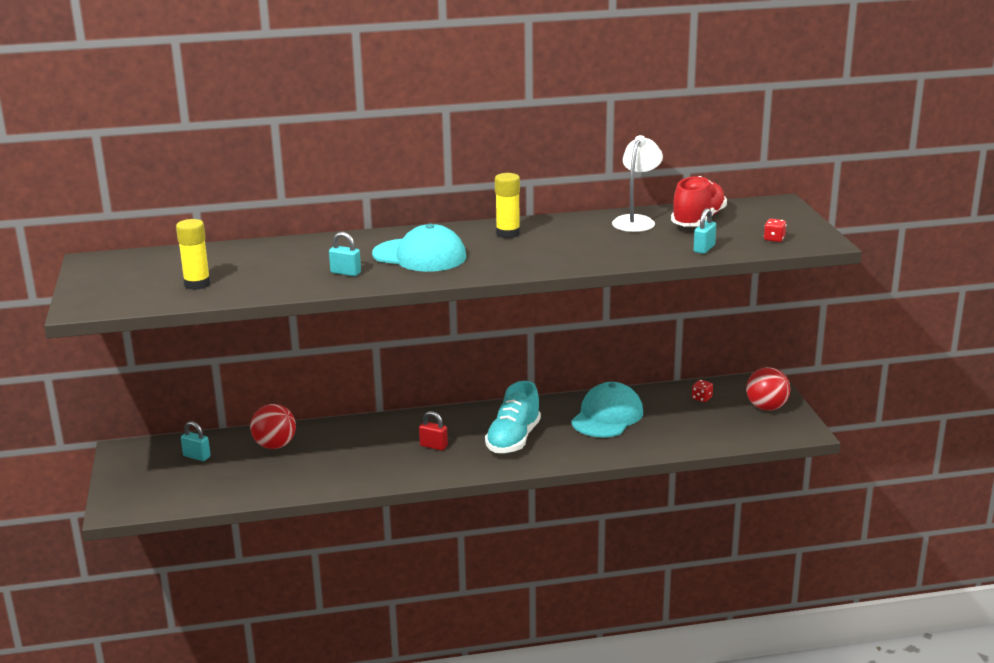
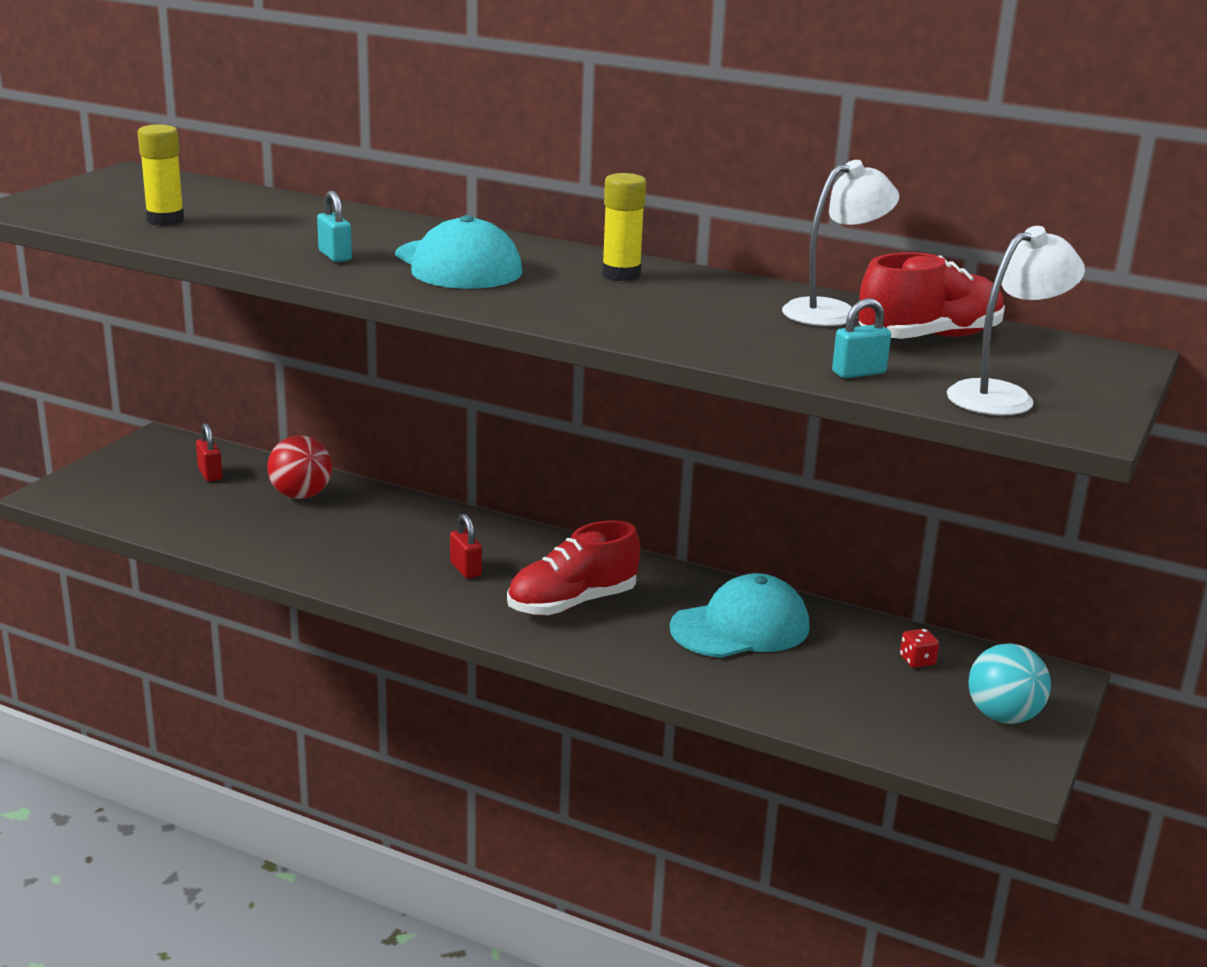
camera: 35 degrees right, 0 degrees up
turquoise padlock [181,421,211,461] -> red padlock [196,423,222,482]
turquoise shoe [485,381,541,453] -> red shoe [507,520,640,616]
red ball [746,367,790,411] -> turquoise ball [969,643,1051,724]
red dice [764,219,787,242] -> white lamp [947,226,1085,416]

